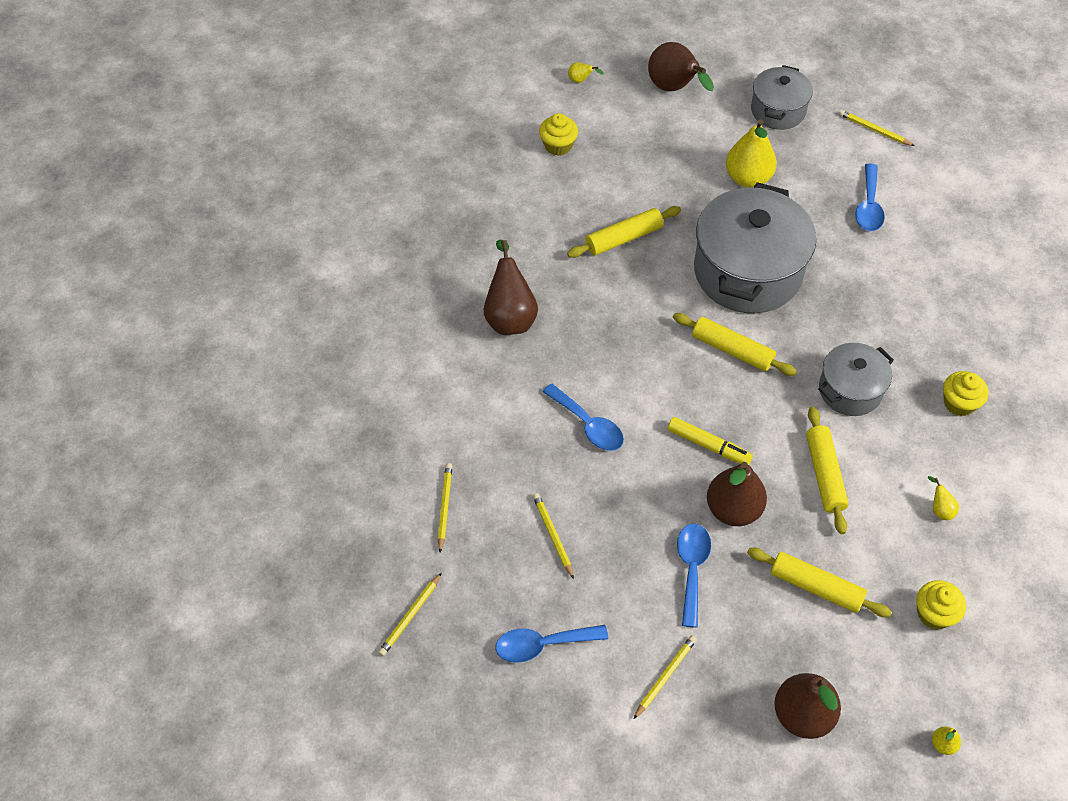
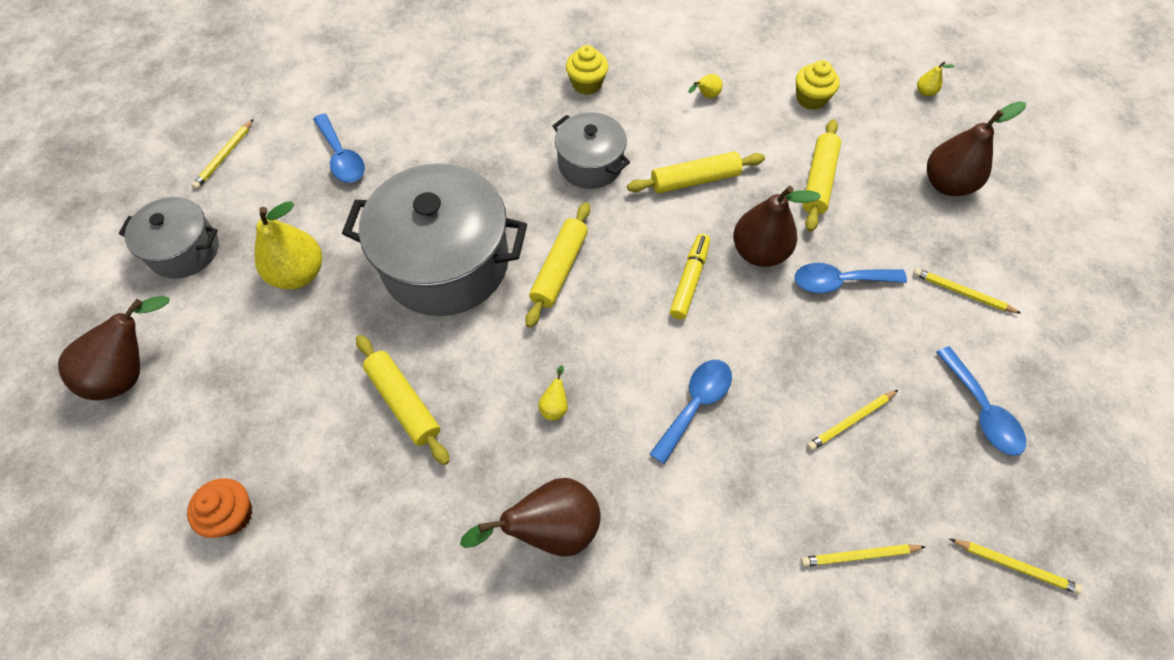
camera: 100 degrees left, 5 degrees up
yellow cupcake [539,113,578,156] -> orange cupcake [187,478,253,538]
yellow pear [568,62,604,83] -> yellow pear moved to [538,366,568,420]
blue spoon [855,163,885,231] -> blue spoon turned 60 degrees clockwise [313,113,365,183]

